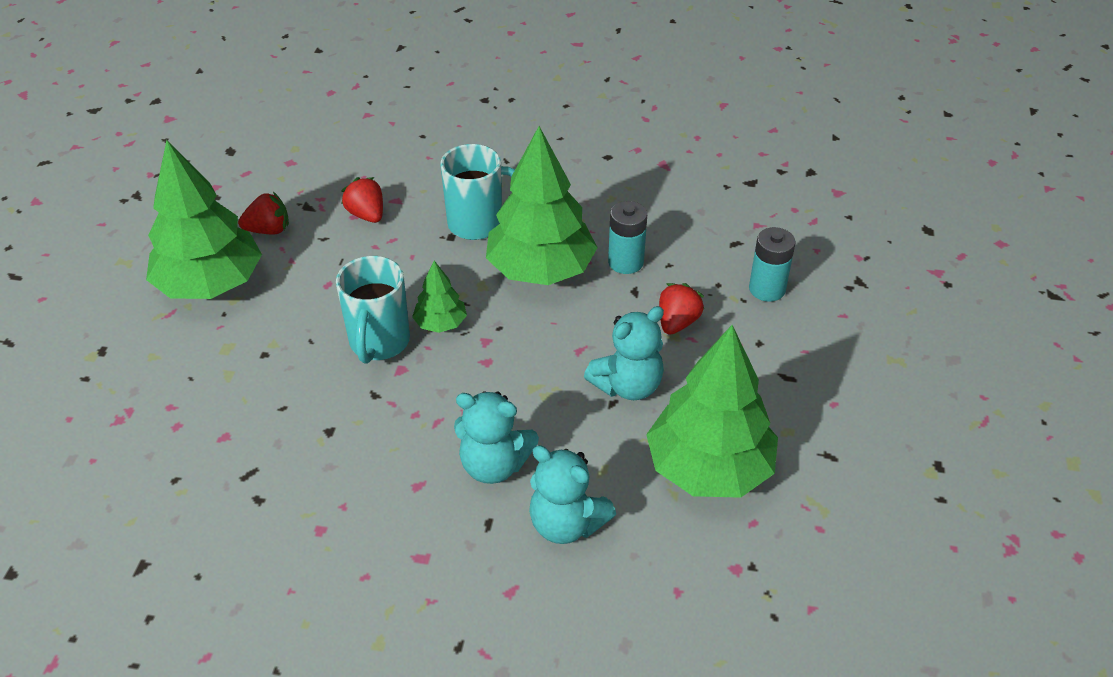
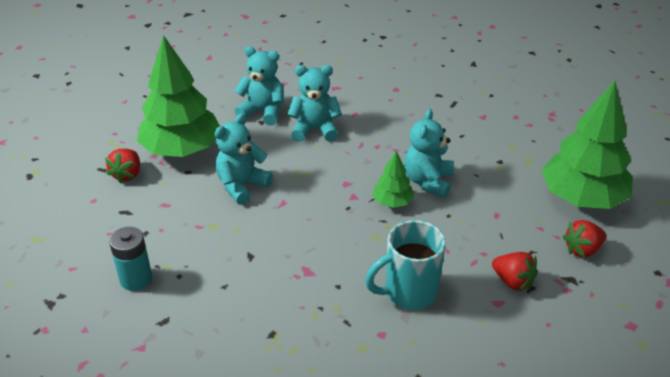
camera: 165 degrees right, 5 degrees down
turquoise mug [336,256,410,364] -> turquoise teddy bear [404,109,454,197]
green tree [486,126,598,285] -> none
turquoise battery [608,201,647,274] -> none
red strawberry [659,283,704,335] -> red strawberry moved to [105,149,140,184]

